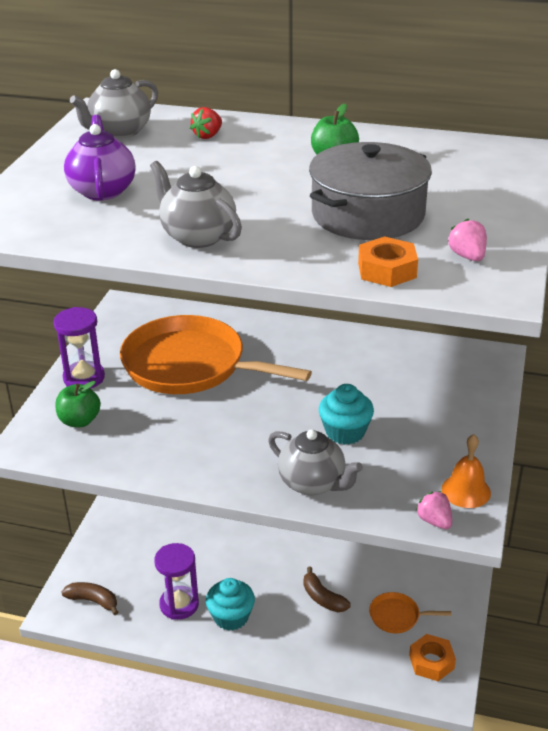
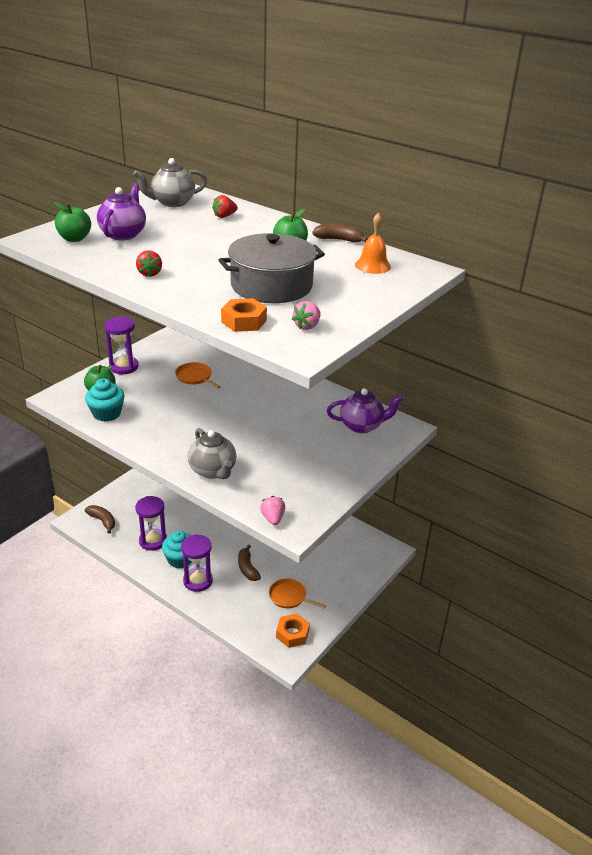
camera: 20 degrees right, 0 degrees up
orange pan [120,315,312,394] -> orange pan [175,362,221,388], size x0.42
grey teapot [150,161,242,248] -> red strawberry [136,250,162,277]
turquoise cupcake [319,384,374,445] -> turquoise cupcake moved to [85,378,125,422]
orange bell [442,434,491,508] -> orange bell moved to [355,213,391,274]
pink strawberry [447,219,487,261] -> pink strawberry turned 150 degrees counterclockwise [292,301,321,330]
none -> green apple [54,202,91,242]
none -> purple hourglass [181,534,213,592]
none -> brown banana [312,224,368,243]
none -> purple teapot [327,388,403,433]

